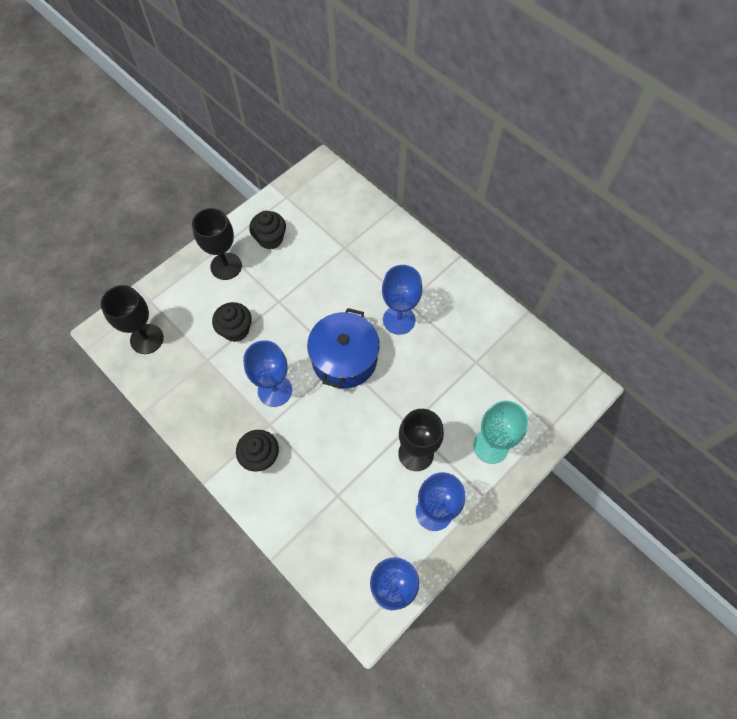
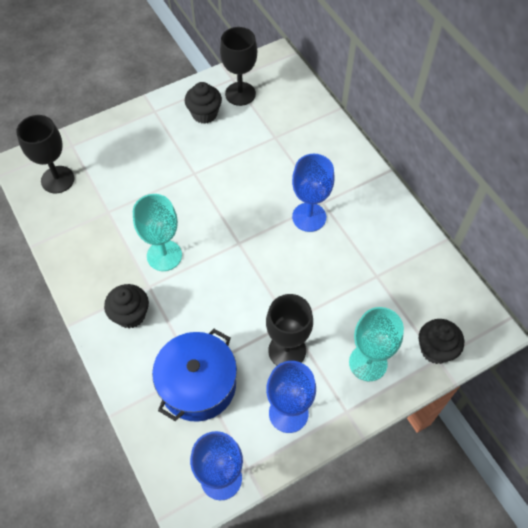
camera: 15 degrees right, 5 degrees down
black goblet [192,208,242,280] -> black goblet moved to [220,27,257,106]
black cupcake [212,302,252,342] -> black cupcake moved to [419,319,464,364]
blue goblet [243,340,292,407] -> turquoise goblet [133,194,182,271]
blue pot [307,308,380,388] -> blue pot moved to [152,329,237,422]

